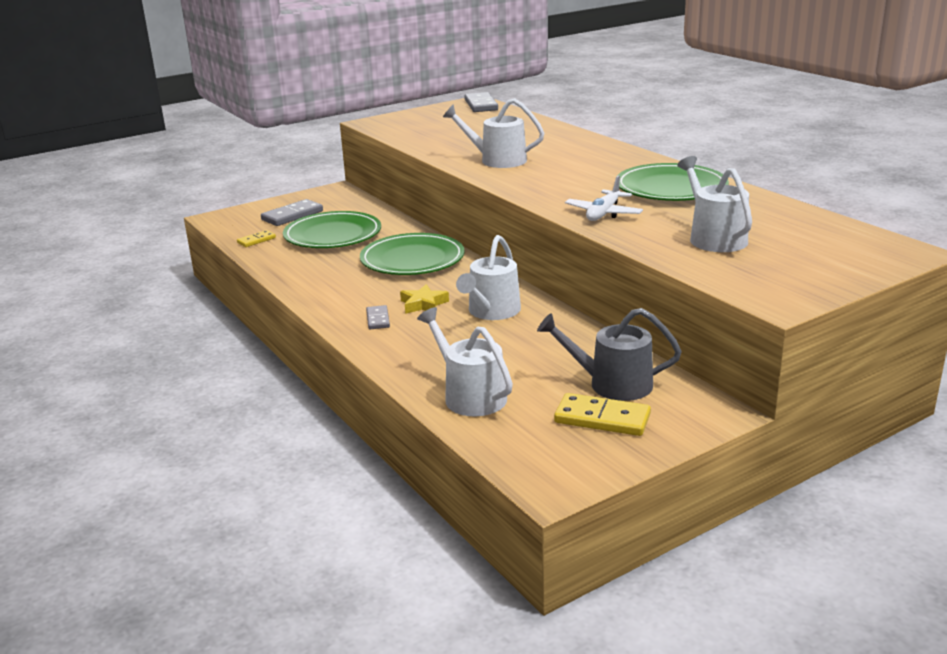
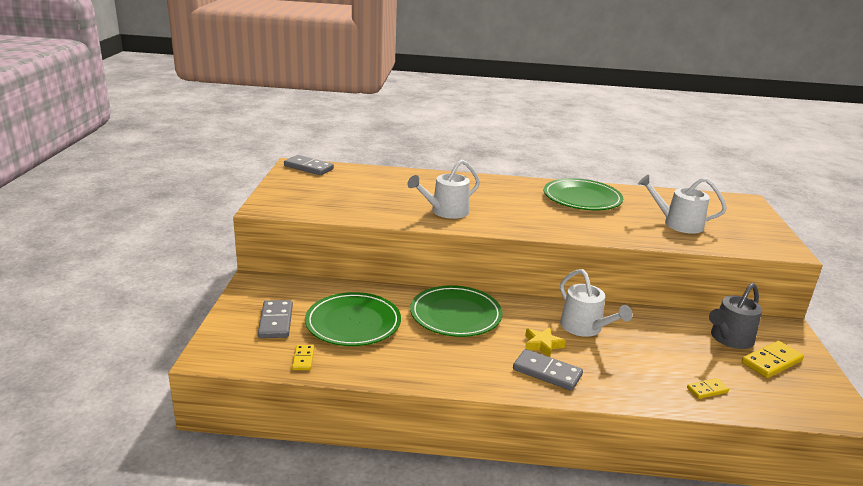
camera: 55 degrees left, 0 degrees up
grey domino [366,305,390,329] -> grey domino [513,349,583,391], size x1.72
white watering can [417,307,513,416] -> yellow domino [687,378,729,399]
white plane [565,175,643,221] -> none

